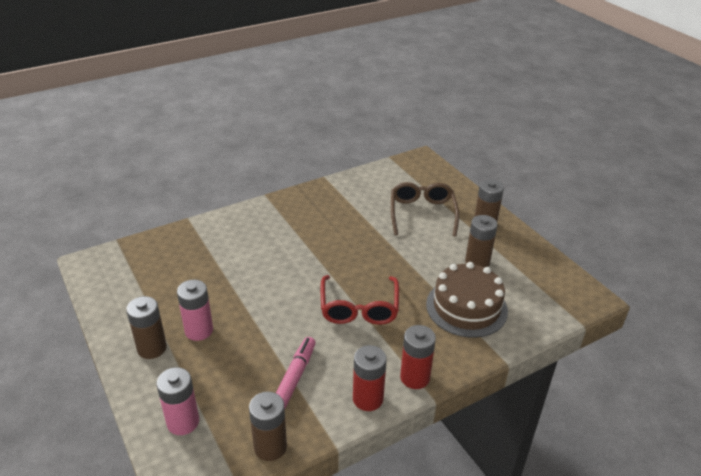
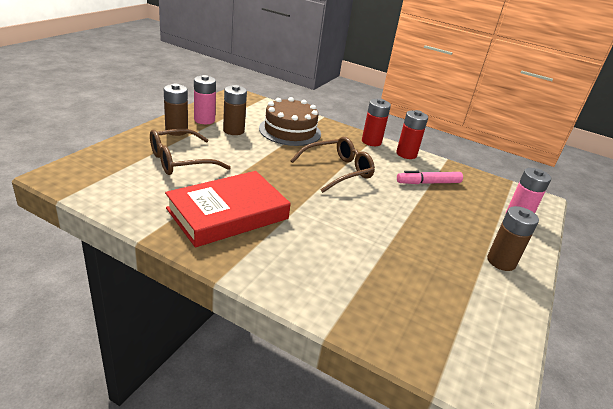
camera: 125 degrees left, 5 degrees down
pink battery [177,280,213,341] -> pink battery moved to [194,75,216,124]
brown battery [249,392,287,461] -> none
red glasses [321,275,399,325] -> brown glasses [290,137,375,193]
none -> red book [165,171,291,247]

